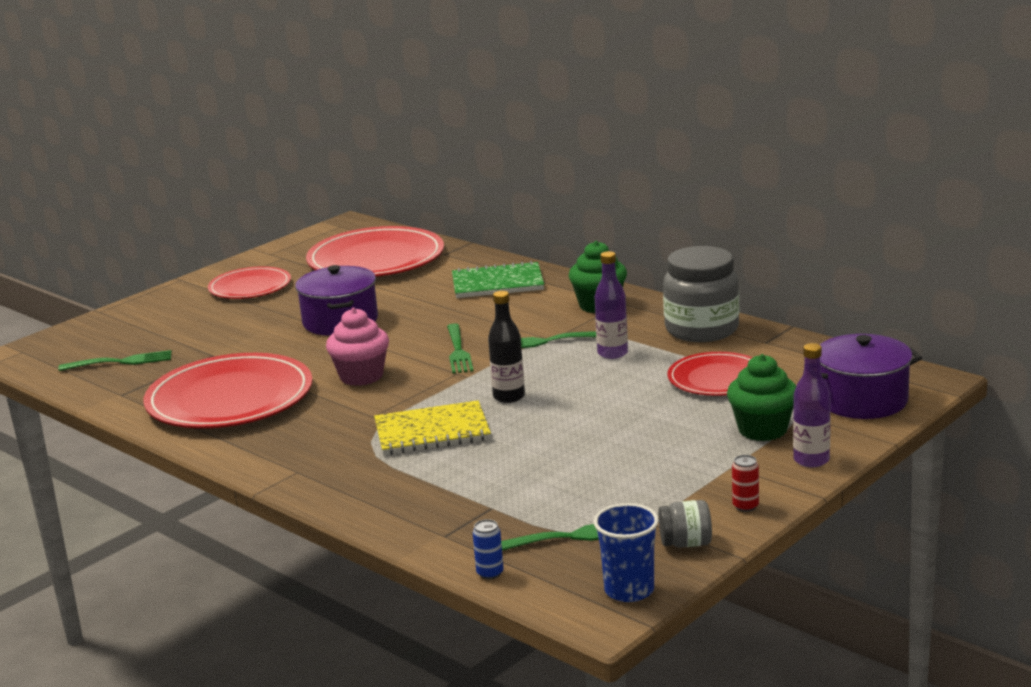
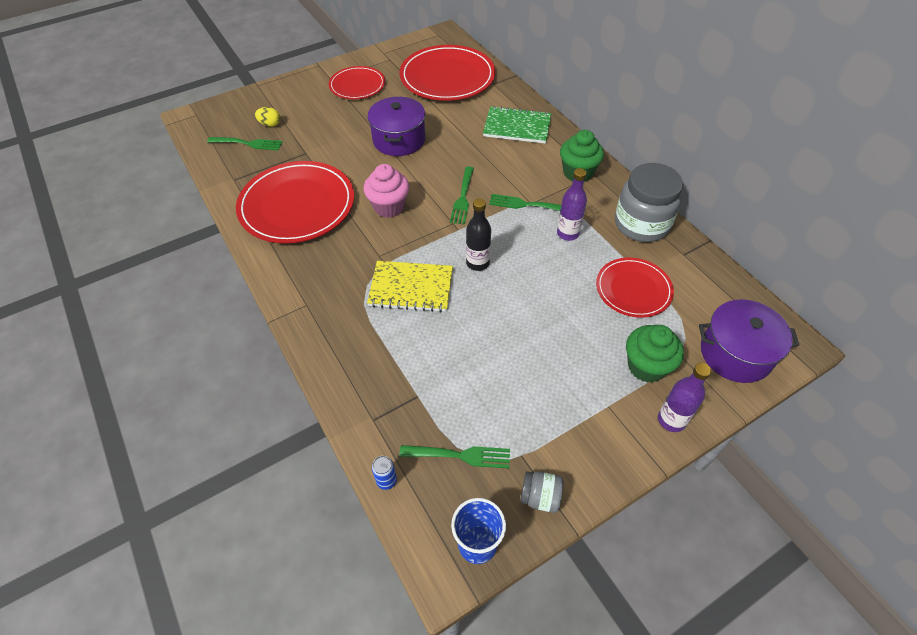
camera: 15 degrees right, 30 degrees up
red can [732,455,759,512] -> none
none -> yellow egg [255,107,280,127]

